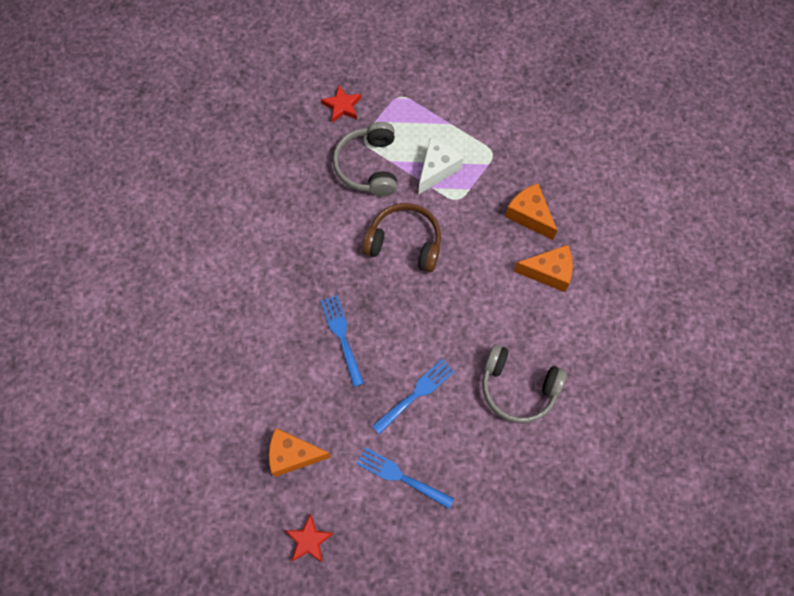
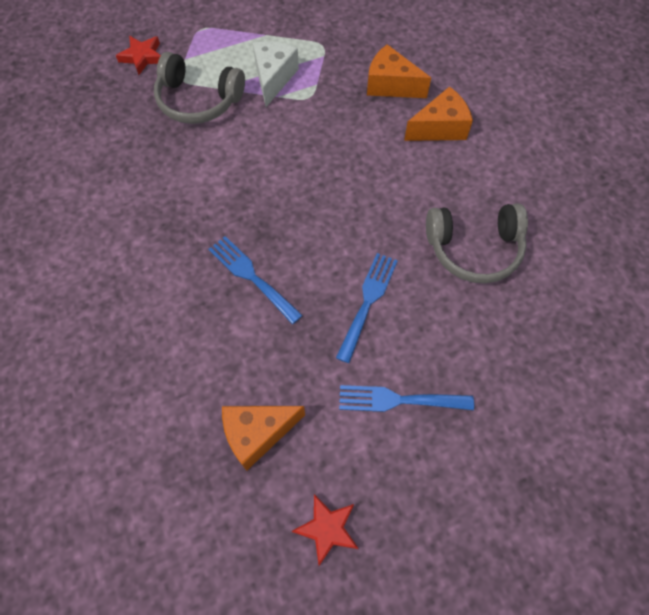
camera: 25 degrees left, 5 degrees down
grey headphones [333,122,397,196] -> grey headphones turned 45 degrees counterclockwise [154,52,245,124]
brown headphones [362,203,441,272] -> none

